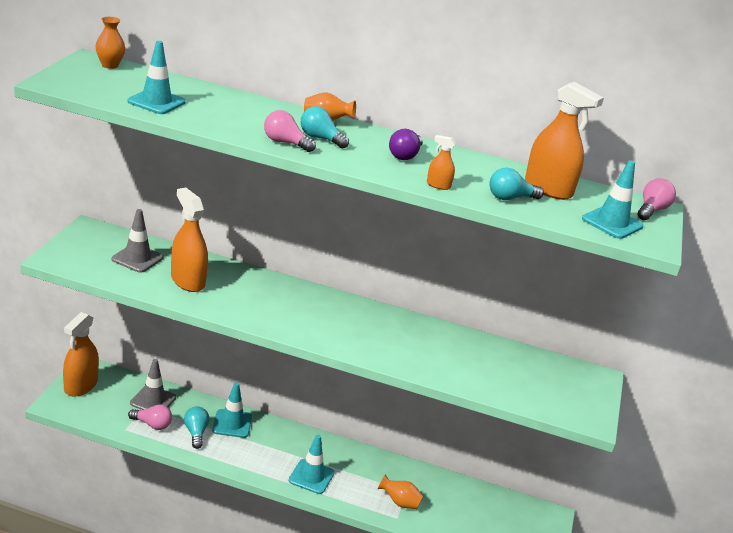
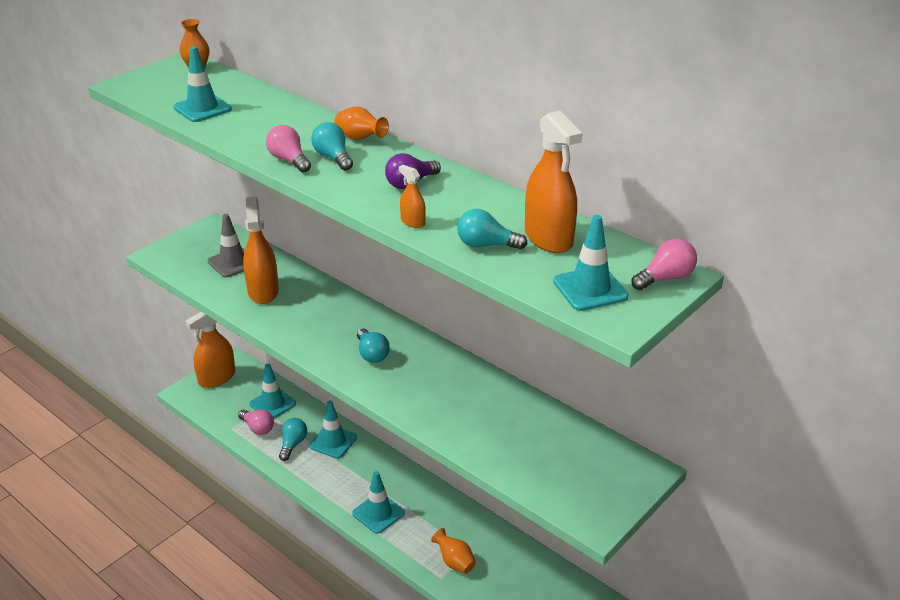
camera: 30 degrees right, 5 degrees up
grey traffic cone [130,359,176,410] -> turquoise traffic cone [250,364,296,419]
none -> turquoise light bulb [357,329,390,363]

